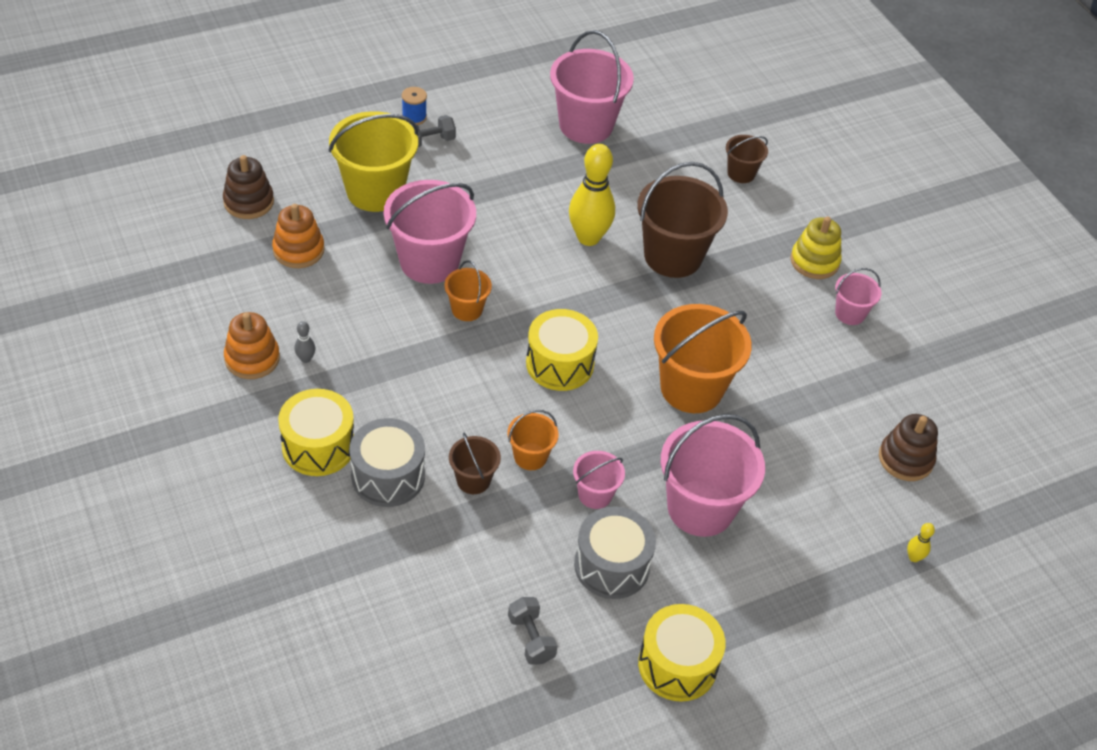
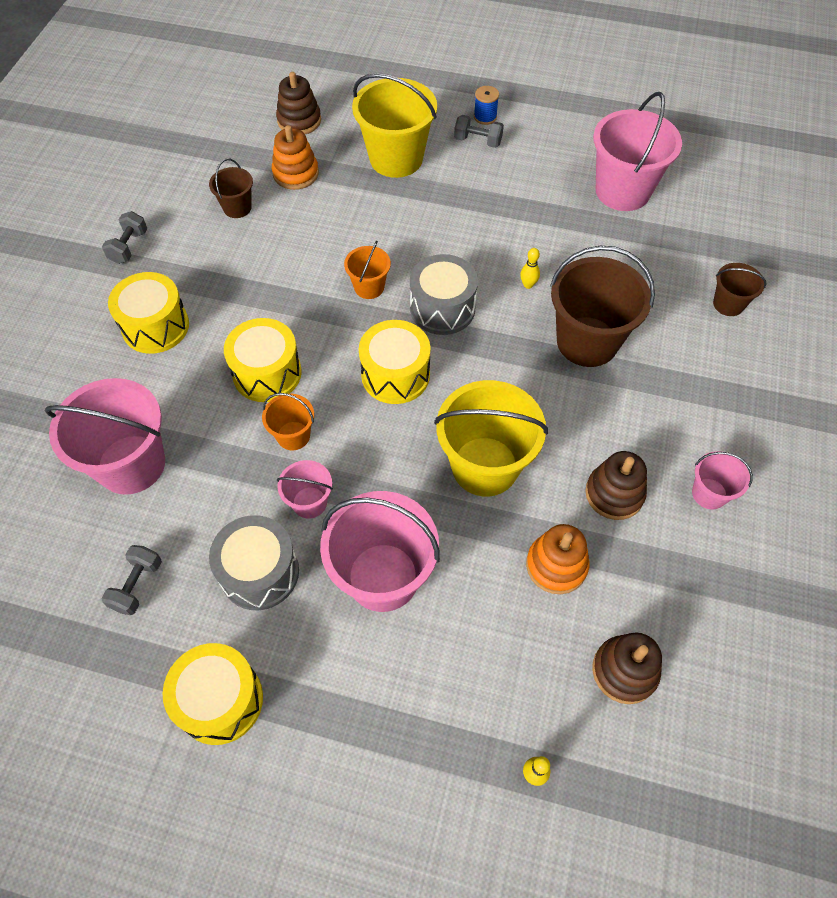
camera: 45 degrees right, 10 degrees up
orange stacking toy [224,312,280,379] -> orange stacking toy moved to [526,524,589,594]
grey bowling pin [294,321,315,363] -> none
grey drum [350,418,425,507] -> grey drum moved to [410,254,478,335]
pink bucket [384,180,476,284] -> pink bucket moved to [45,378,165,495]
brown bucket [449,433,501,494] -> brown bucket moved to [209,158,253,218]
yellow bowling pin [569,144,615,246] -> yellow bowling pin [520,248,540,289], size x0.41
orange bucket [654,304,752,413] -> yellow bucket [434,380,548,496]
yellow stacking toy [790,216,842,279] -> none
none -> grey dumbbell [102,211,147,264]
none -> yellow drum [224,318,302,402]
none -> brown stacking toy [585,451,647,520]

